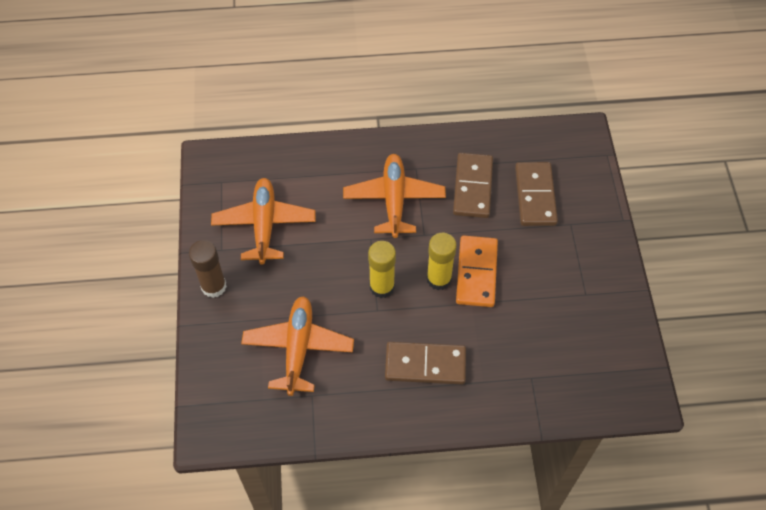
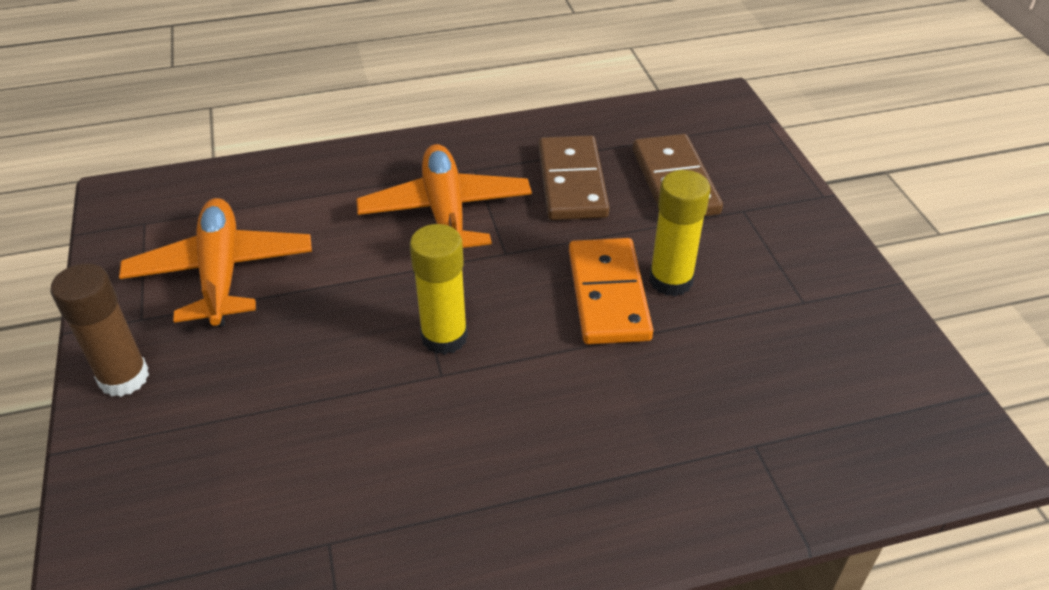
camera: 10 degrees left, 15 degrees down
orange plane [241,296,354,396] -> none
brown domino [385,342,466,385] -> none
yellow glue stick [427,233,457,290] -> yellow glue stick moved to [649,170,711,296]

